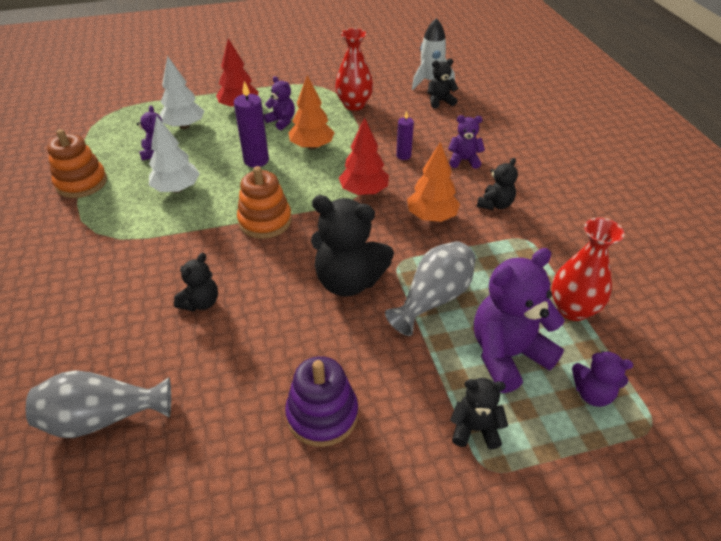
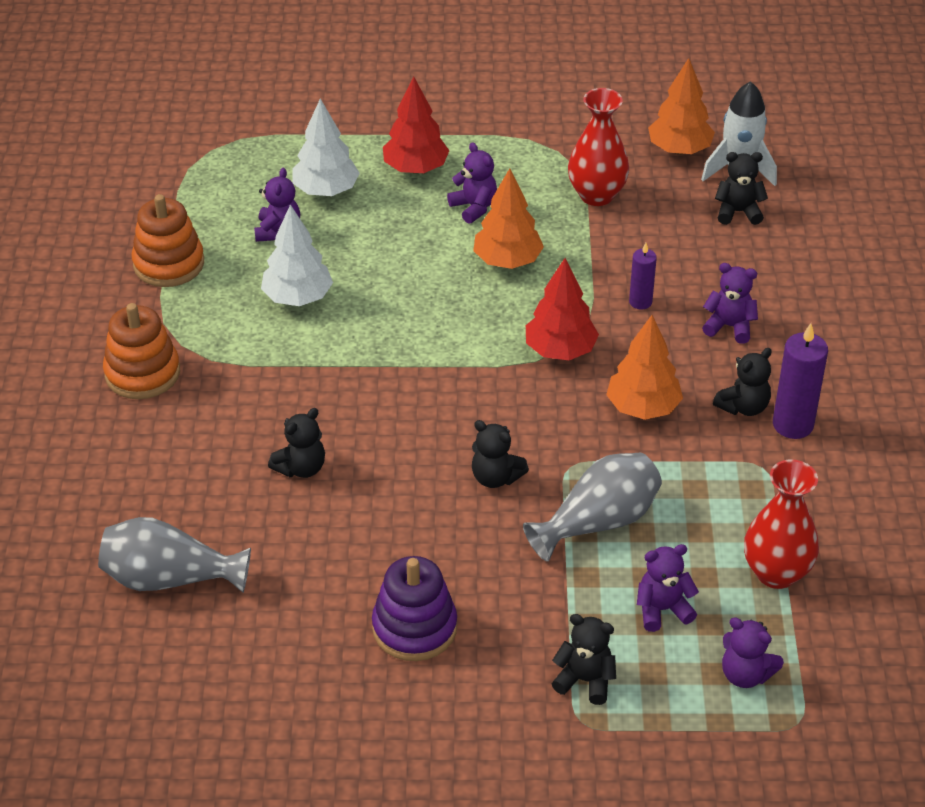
camera: 15 degrees right, 0 degrees up
purple candle [234,81,269,167] -> purple candle moved to [773,323,828,439]
orange stacking toy [237,166,292,239] -> orange stacking toy moved to [103,303,180,399]
black teddy bear [311,195,394,297] -> black teddy bear [472,420,529,488], size x0.53
purple teddy bear [474,248,565,393] -> purple teddy bear [637,544,699,632], size x0.53
none -> orange tree [648,58,715,155]

